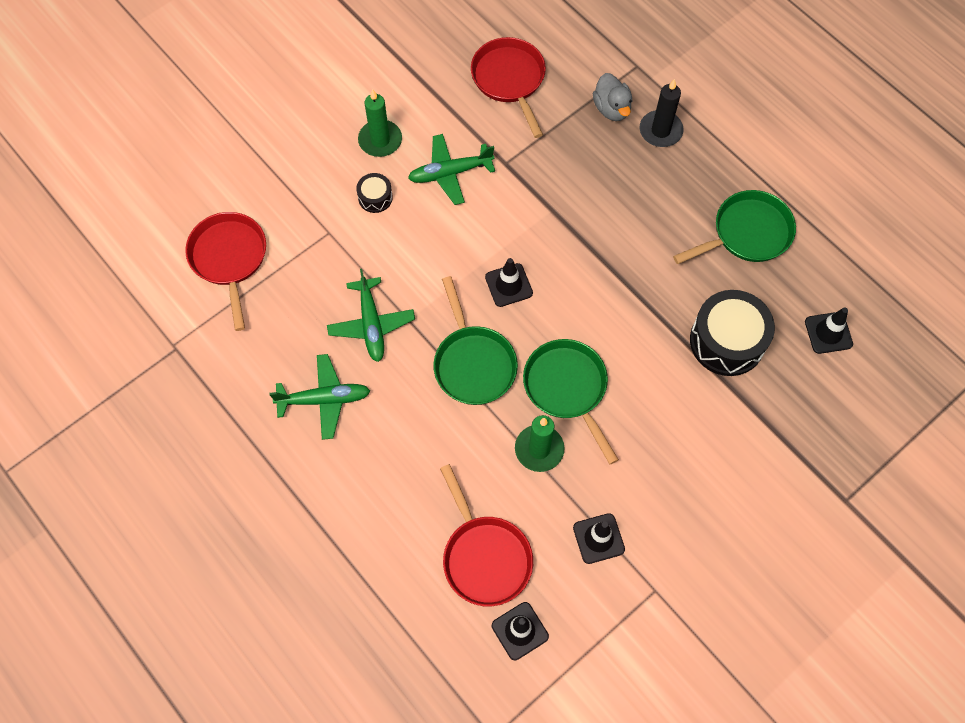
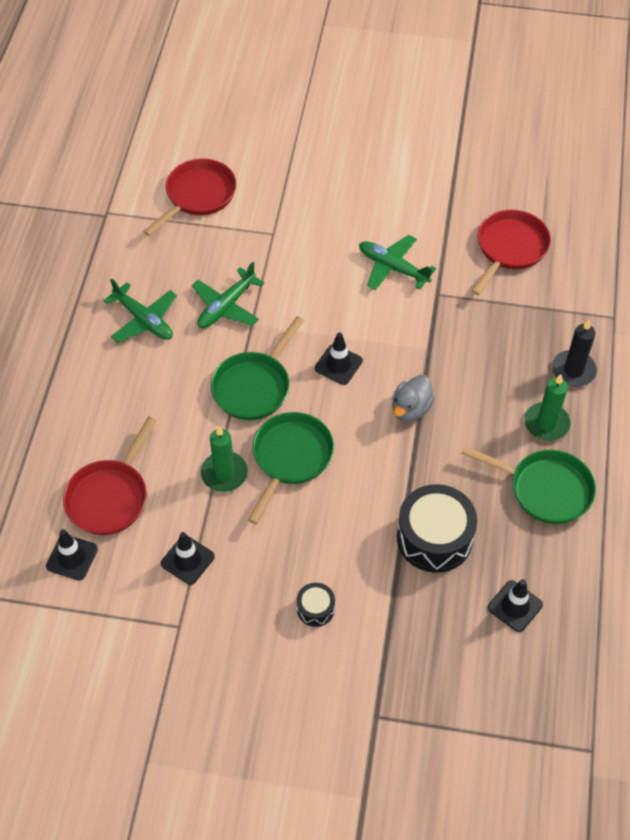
camera: 50 degrees right, 10 degrees down
black drum [356,173,393,213] -> black drum moved to [296,583,335,627]
green candle [358,89,402,157] -> green candle moved to [524,374,570,441]
grey duck [593,73,632,121] -> grey duck moved to [392,375,435,422]

